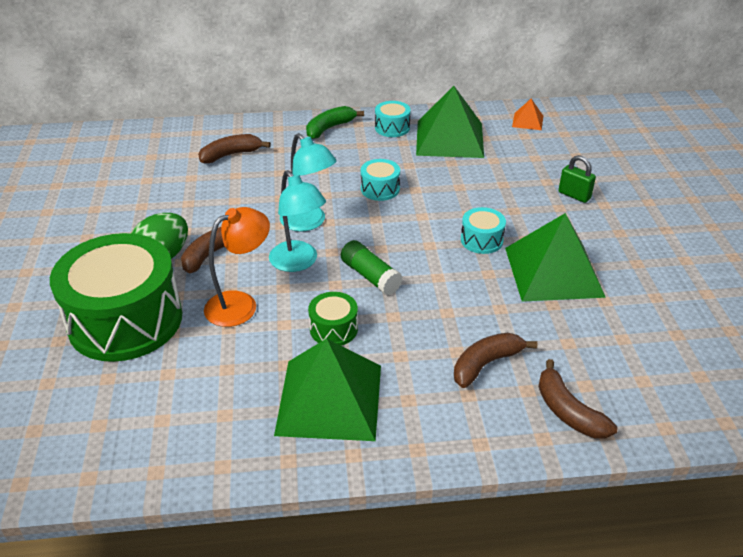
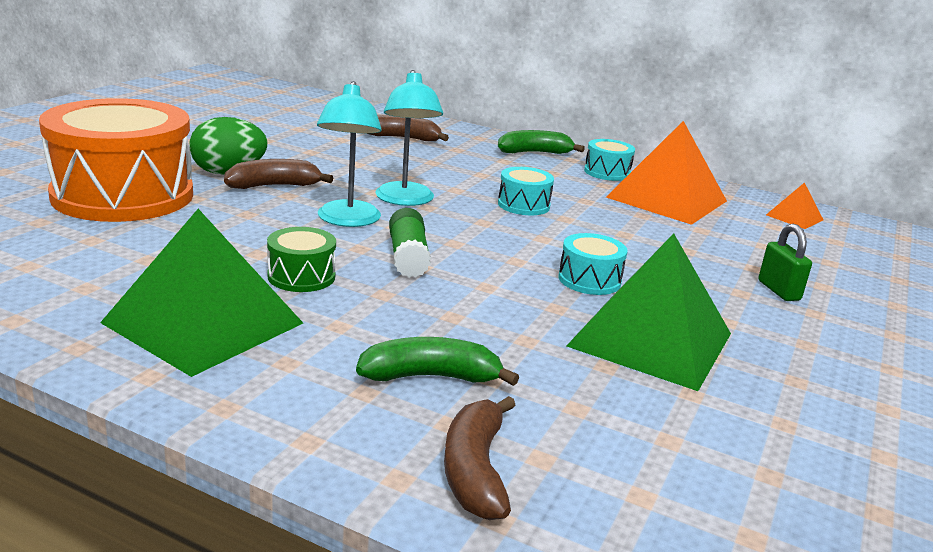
camera: 30 degrees right, 15 degrees down
green drum [50,233,182,362] -> orange drum [39,98,193,222]
orange lamp [204,207,270,327] -> none
green pyramid [416,86,484,158] -> orange pyramid [606,121,727,225]
brown banana [454,333,537,388] -> green banana [356,337,519,386]

